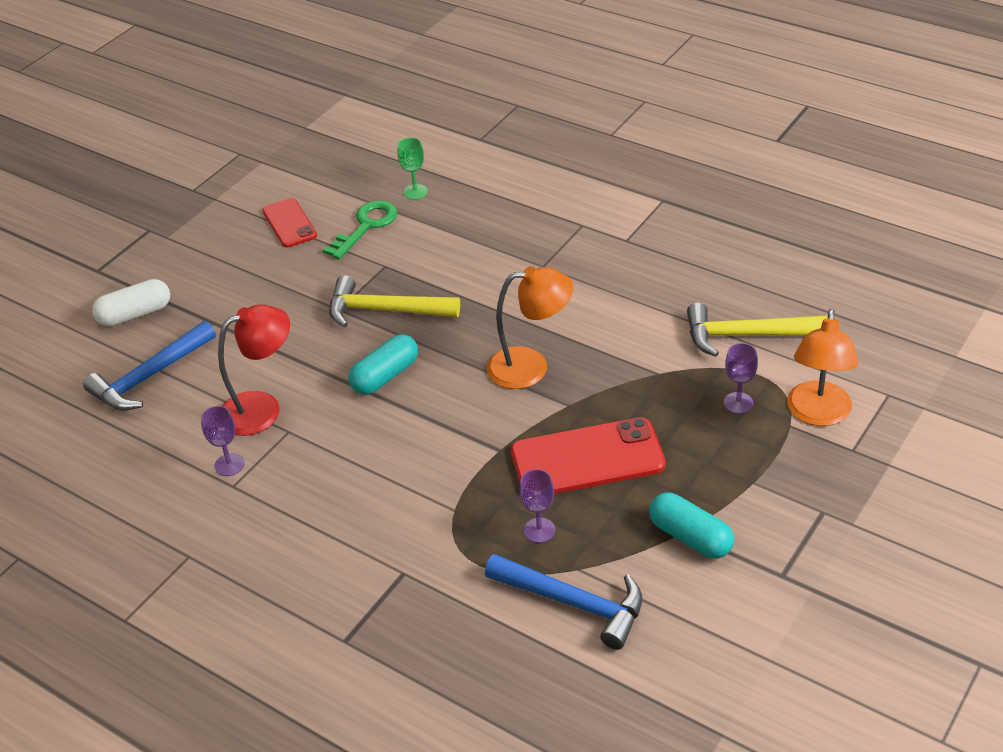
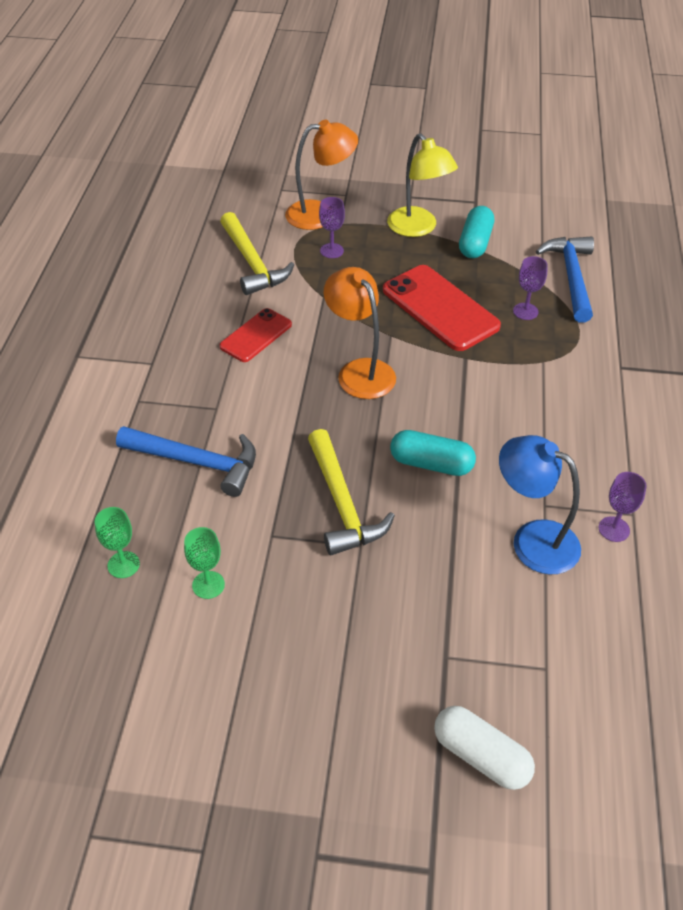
camera: 120 degrees left, 5 degrees up
blue hammer [83,321,216,411] -> blue hammer moved to [116,426,256,497]
red lamp [218,304,290,436] -> blue lamp [499,435,581,575]
red phone [262,198,317,248] -> red phone moved to [219,308,292,362]
green key [323,200,398,259] -> green goblet [184,527,225,599]
none -> yellow lamp [387,133,458,237]

